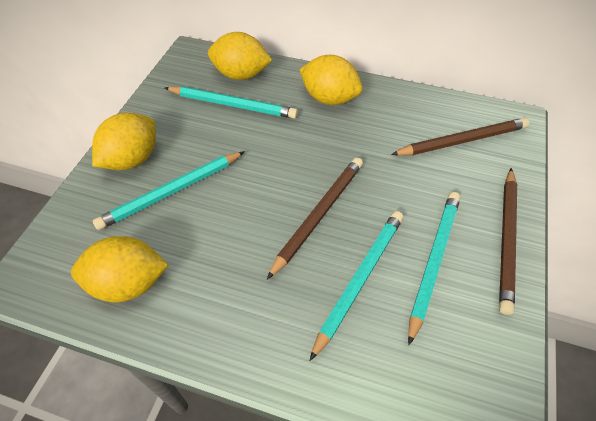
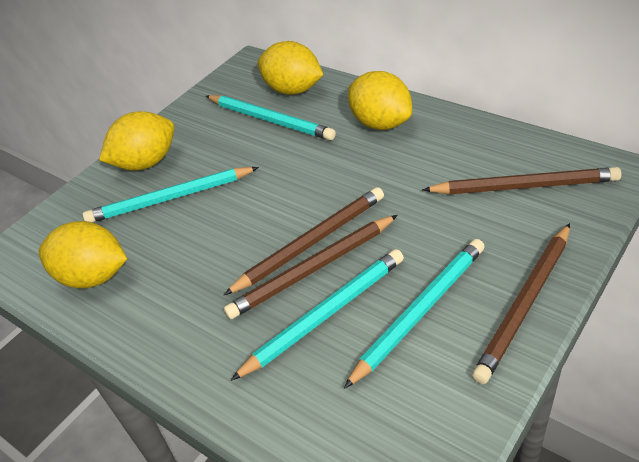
camera: 25 degrees right, 10 degrees down
none -> brown pencil [224,215,398,319]

